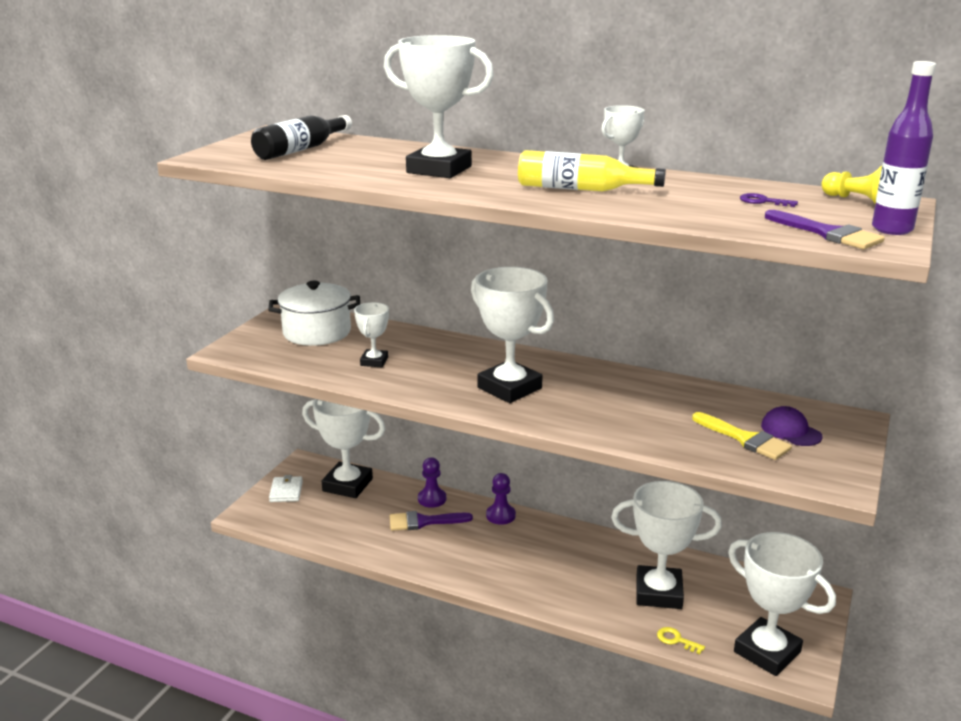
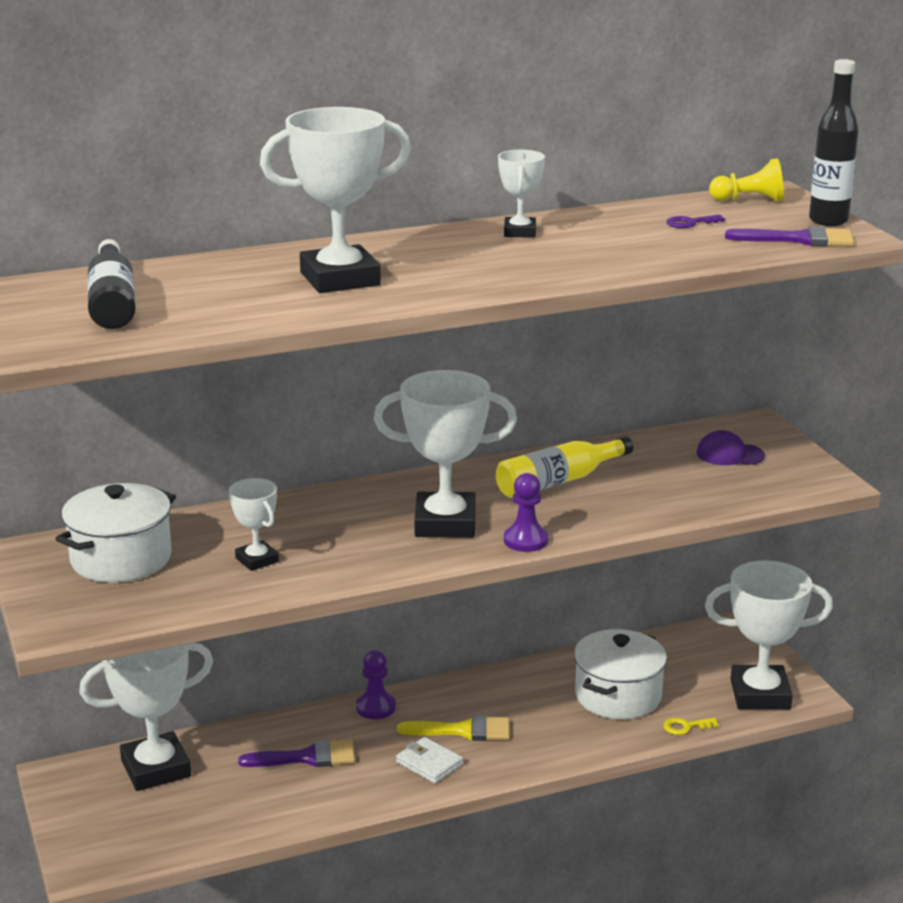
camera: 45 degrees left, 0 degrees up
white wallet [269,475,303,502] -> white wallet moved to [396,737,463,783]
purple brush [390,511,473,531] -> purple brush turned 135 degrees counterclockwise [238,740,355,767]
purple pawn [418,457,446,508] -> purple pawn moved to [504,473,548,552]
yellow bottle [518,150,666,191] -> yellow bottle moved to [496,436,633,498]
white trophy [611,481,722,609] -> white pot [574,629,667,719]
yellow brush [692,412,792,460] -> yellow brush moved to [397,715,510,741]
purple bottle [872,61,936,235] -> black bottle [809,59,859,226]

